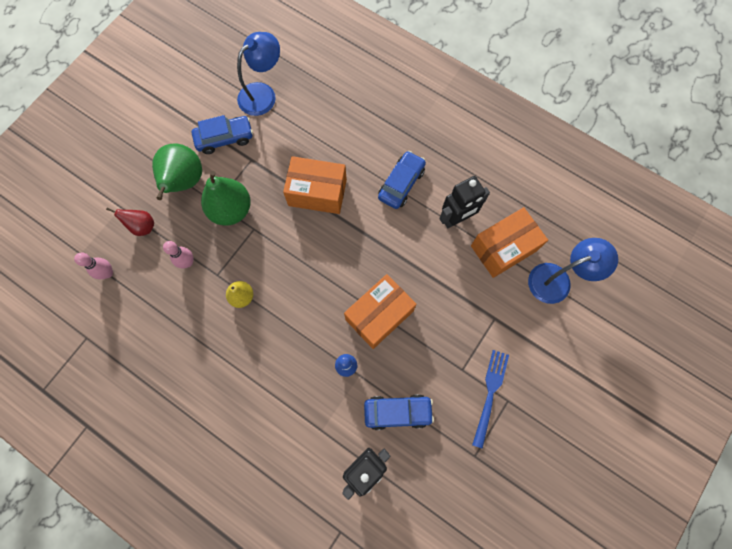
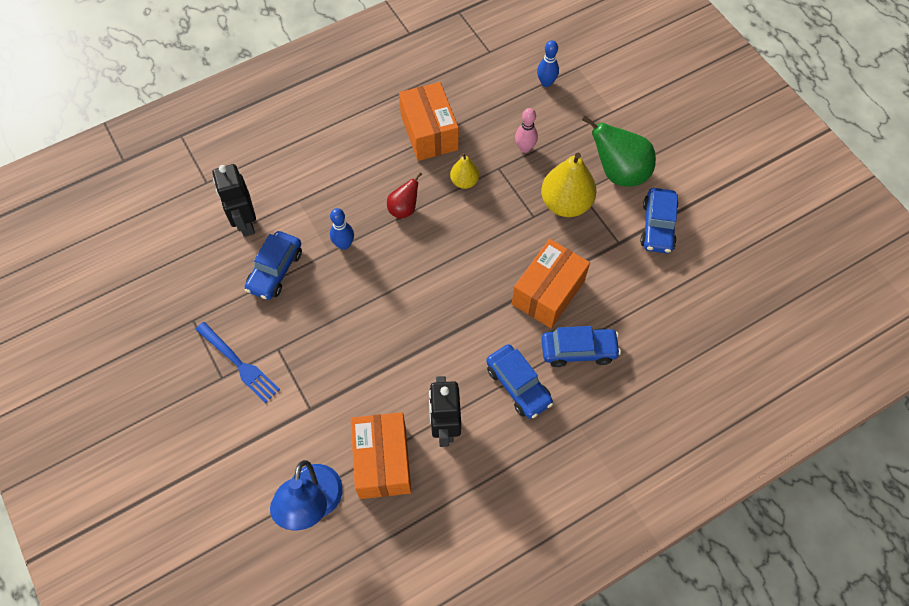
camera: 115 degrees right, 10 degrees down
pink bowling pin [74,253,113,280] -> blue bowling pin [537,40,559,87]
red pear [106,207,154,236] -> red pear moved to [387,172,422,219]
green pear [201,171,251,226] -> yellow pear [541,153,597,217]
blue lamp [237,32,280,116] -> none
orange box [344,274,417,349] -> orange box moved to [399,82,459,161]
none -> blue car [541,326,621,367]

